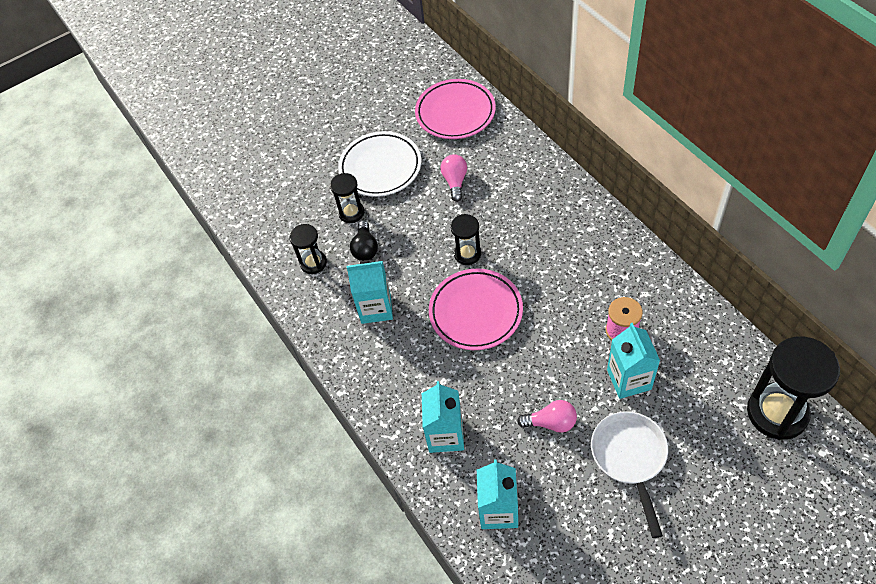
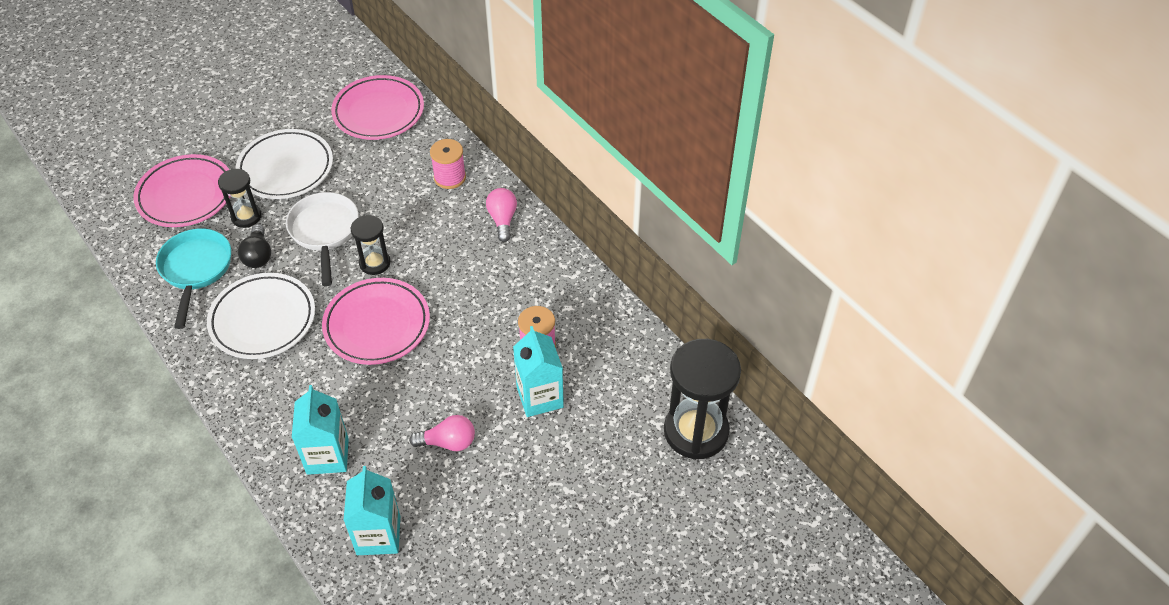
camera: 10 degrees left, 5 degrees down
black hourglass [289,224,327,274] -> turquoise pan [156,228,231,329]
turquoise carton [347,260,393,324] -> white plate [207,273,315,359]
pink light bulb [441,154,467,202] -> pink light bulb moved to [486,188,517,242]
white pan [591,411,668,538] -> white pan moved to [286,192,359,286]
none -> pink plate [134,154,230,227]
none -> pink spool [430,139,466,189]

